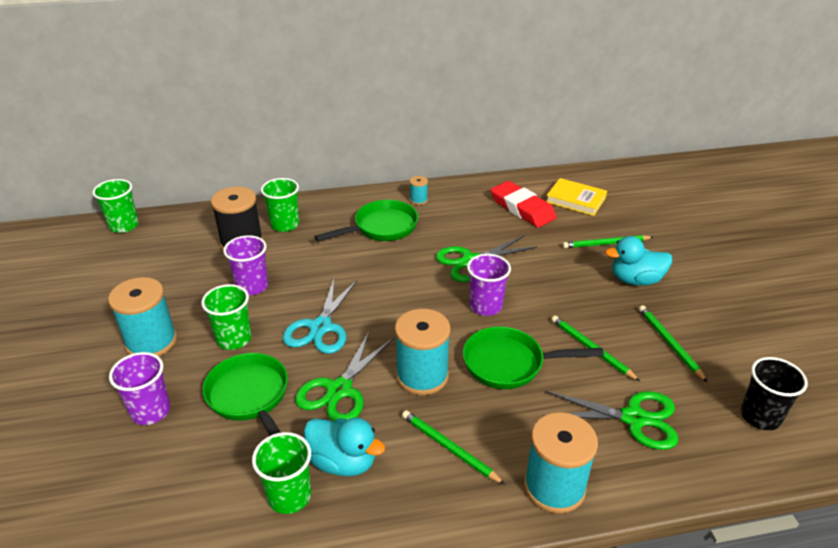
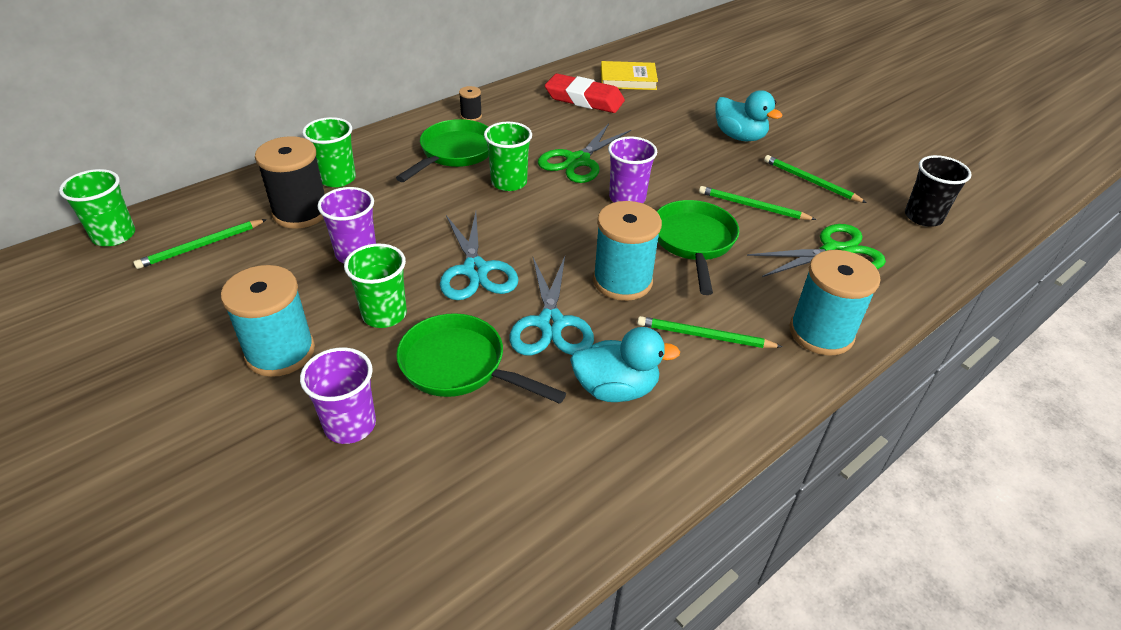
camera: 30 degrees left, 5 degrees up
green cup [252,432,311,514] -> green cup moved to [484,122,532,191]
green scissors [295,332,393,422] -> turquoise scissors [510,256,594,356]
turquoise spool [410,176,428,205] -> black spool [459,86,482,121]
green pan [463,326,604,389] -> green pan turned 120 degrees clockwise [656,200,739,295]
green pencil [563,235,653,248] -> green pencil moved to [133,219,267,269]
turquoise duck [605,236,672,286] -> turquoise duck turned 105 degrees counterclockwise [716,90,782,141]

